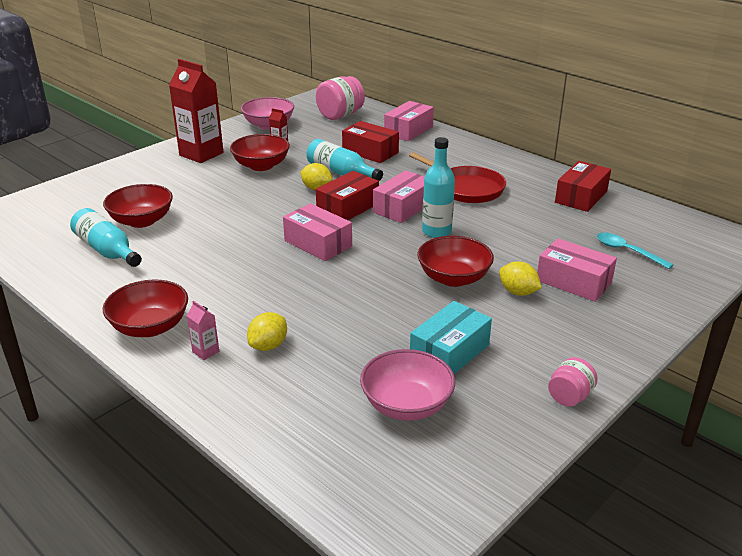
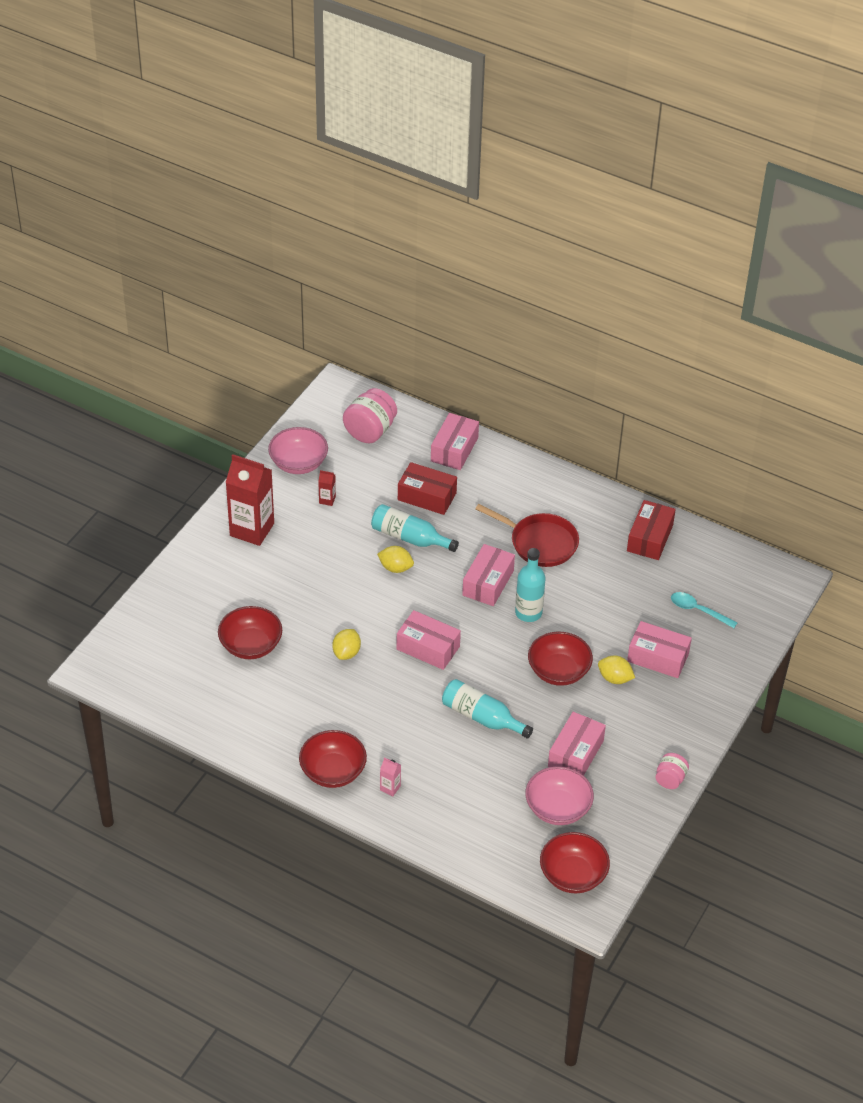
camera: 15 degrees left, 15 degrees up
turquoise bottle [70,208,142,267] -> turquoise bottle moved to [442,679,533,739]
red bowl [230,134,290,171] -> red bowl moved to [540,832,610,893]
yellow lemon [247,312,287,351] -> yellow lemon moved to [332,629,361,660]
red box [316,171,379,220] -> none
turquoise box [410,301,492,374] -> pink box [548,712,606,776]

